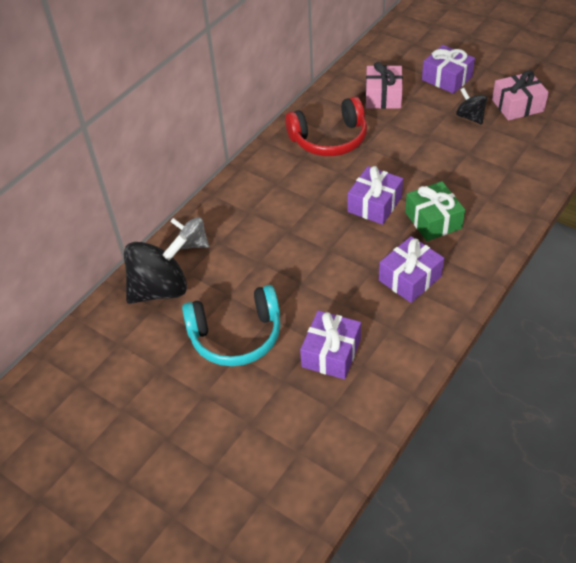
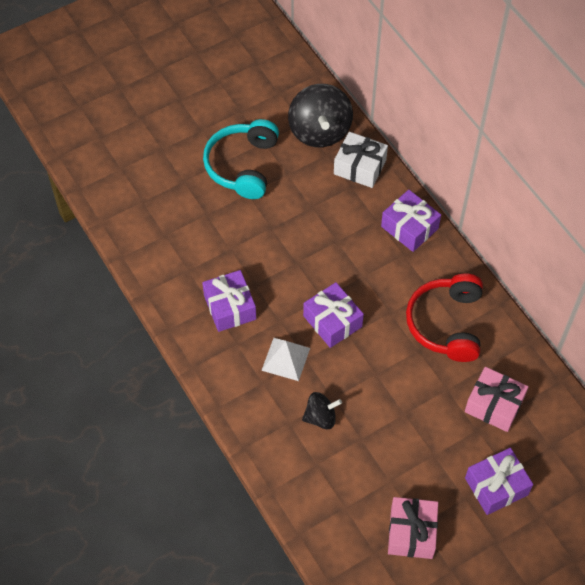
camera: 110 degrees right, 10 degrees up
grey spinning top [170,217,209,249] -> white gift [334,132,388,188]
purple gift [300,311,361,379] -> purple gift moved to [381,190,441,252]
green gift [405,181,465,241] -> white pyramid [261,338,310,381]
black spinning top [456,88,487,124] -> black spinning top moved to [302,392,342,429]

